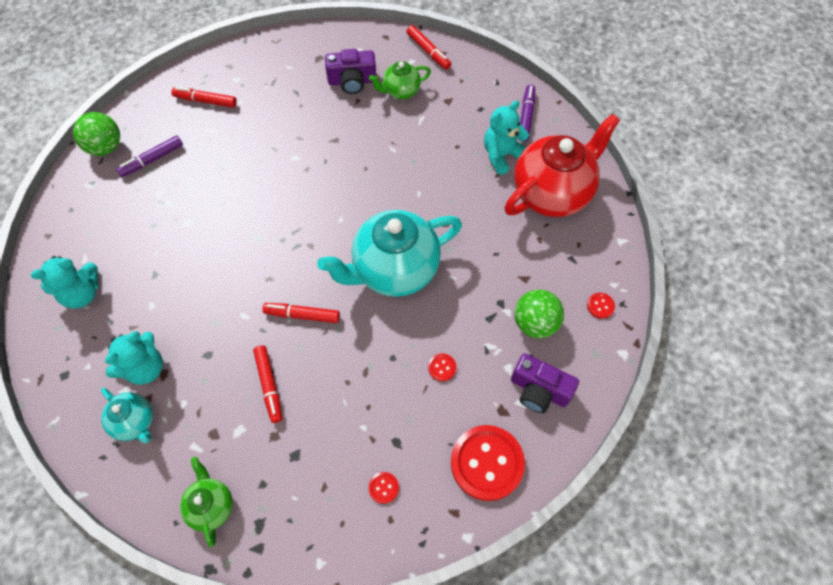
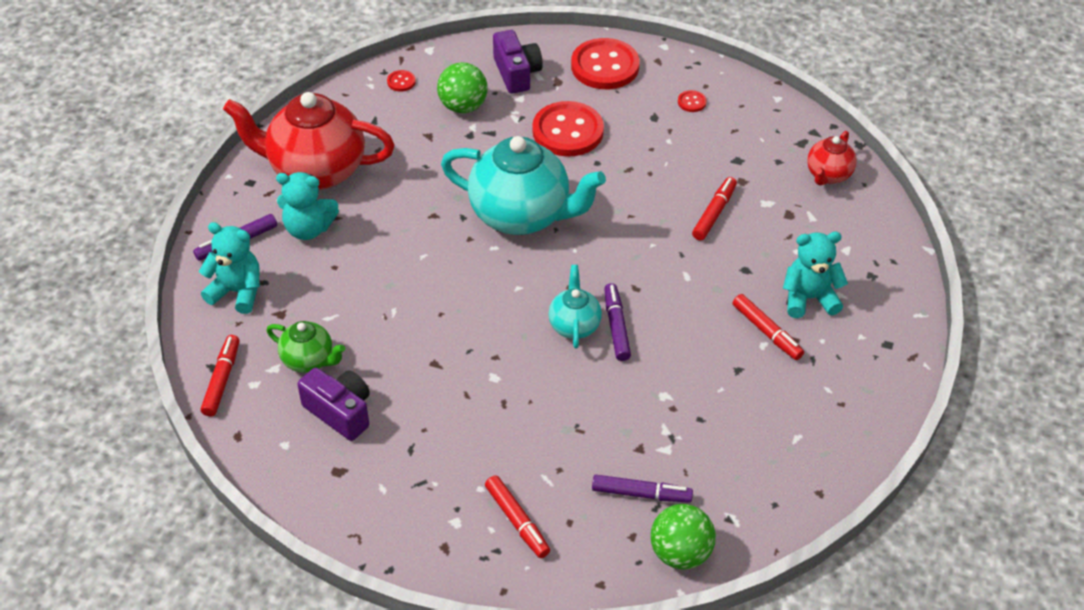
camera: 135 degrees left, 15 degrees down
turquoise teddy bear [31,256,98,308] -> turquoise teddy bear moved to [199,222,260,314]
turquoise teapot [101,388,153,443] -> turquoise teapot moved to [549,265,602,348]
green teapot [180,457,233,547] -> red teapot [807,131,857,186]
red marker [262,303,340,323] -> red marker moved to [733,294,804,360]
red button [428,353,456,381] -> red button [532,101,604,157], size x2.44
none -> purple marker [604,283,631,361]

